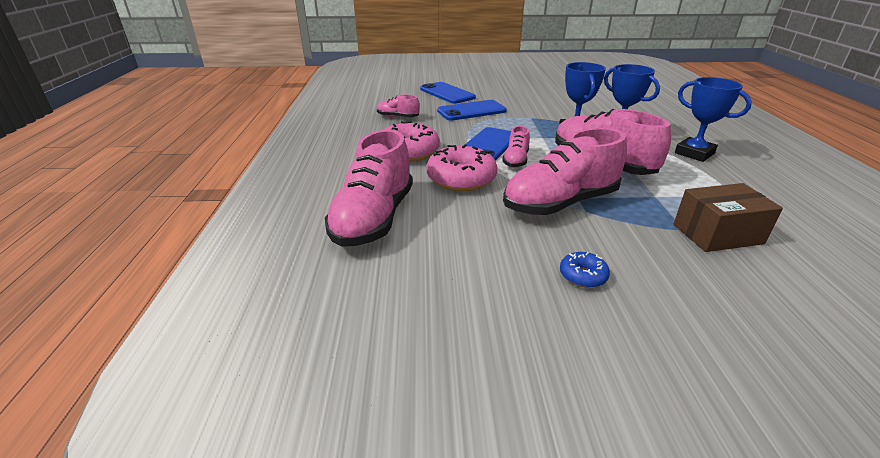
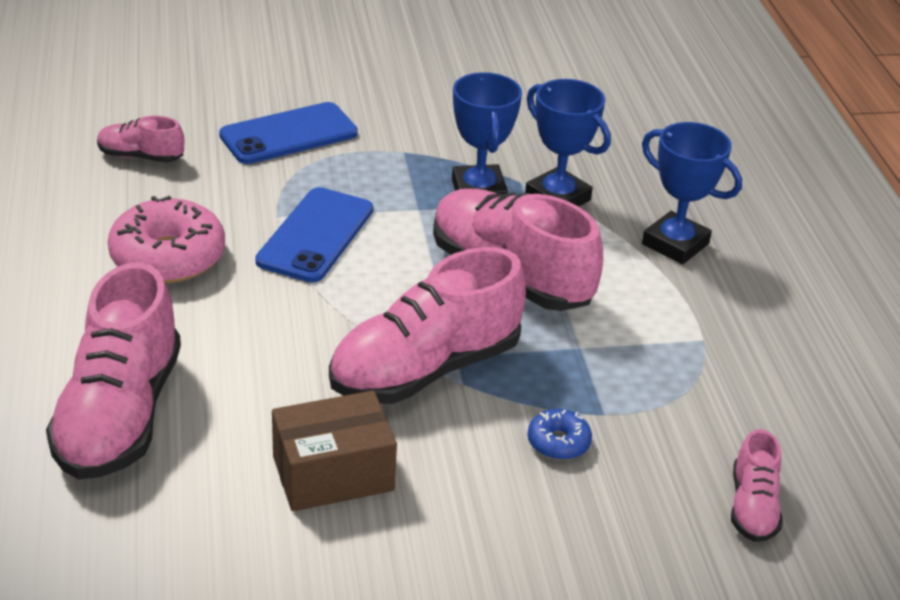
camera: 10 degrees left, 5 degrees up
blue phone [420,82,476,104] -> none
pink donut [427,145,498,191] -> none
pink shoe [502,126,530,168] -> pink shoe moved to [731,429,782,542]
blue donut [560,252,610,288] -> blue donut moved to [527,409,592,460]
brown box [674,183,783,252] -> brown box moved to [272,390,397,511]

